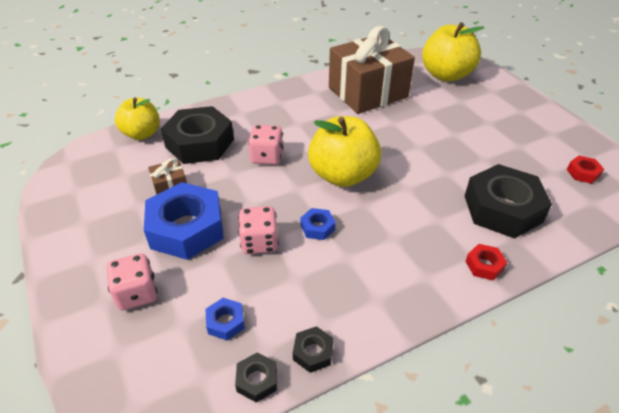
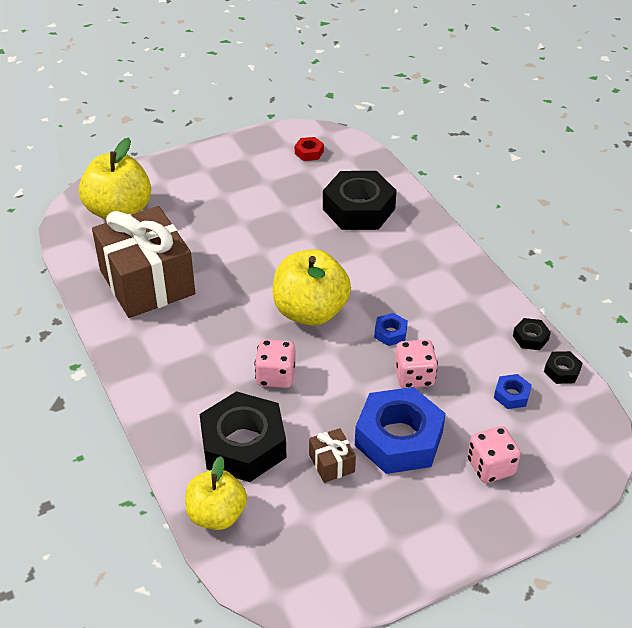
camera: 90 degrees left, 0 degrees up
red nut [465,244,507,280] -> none

